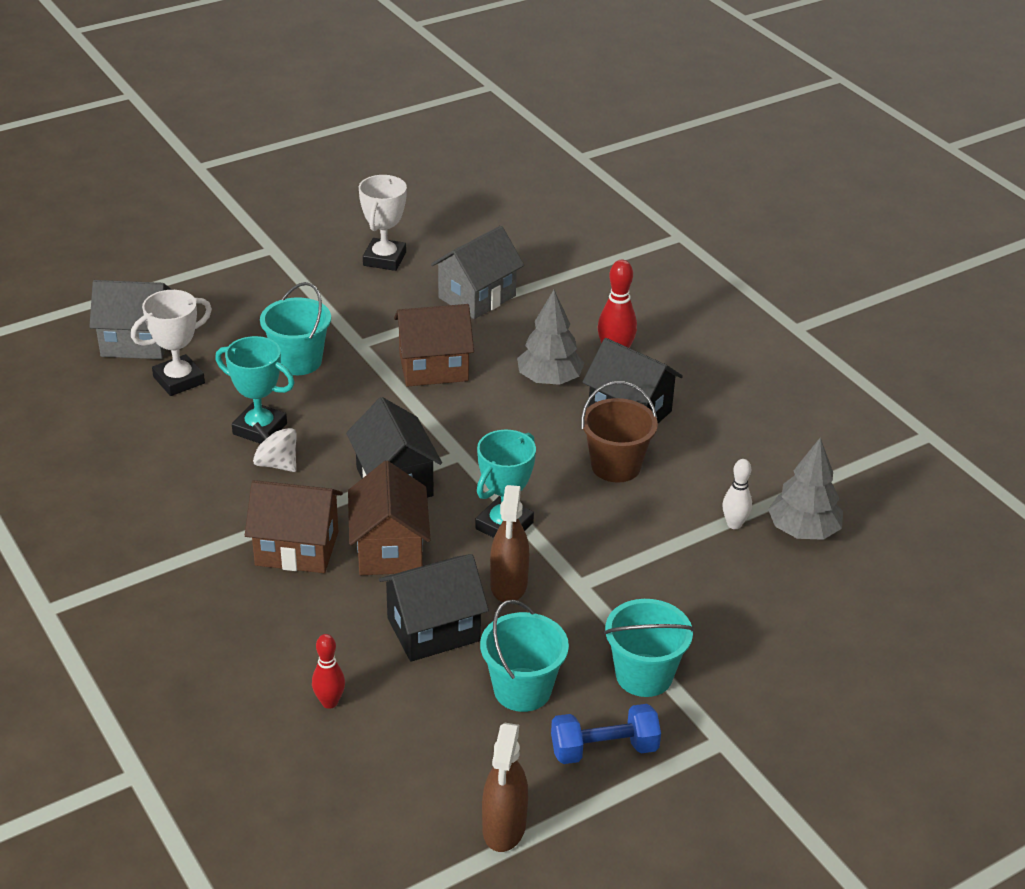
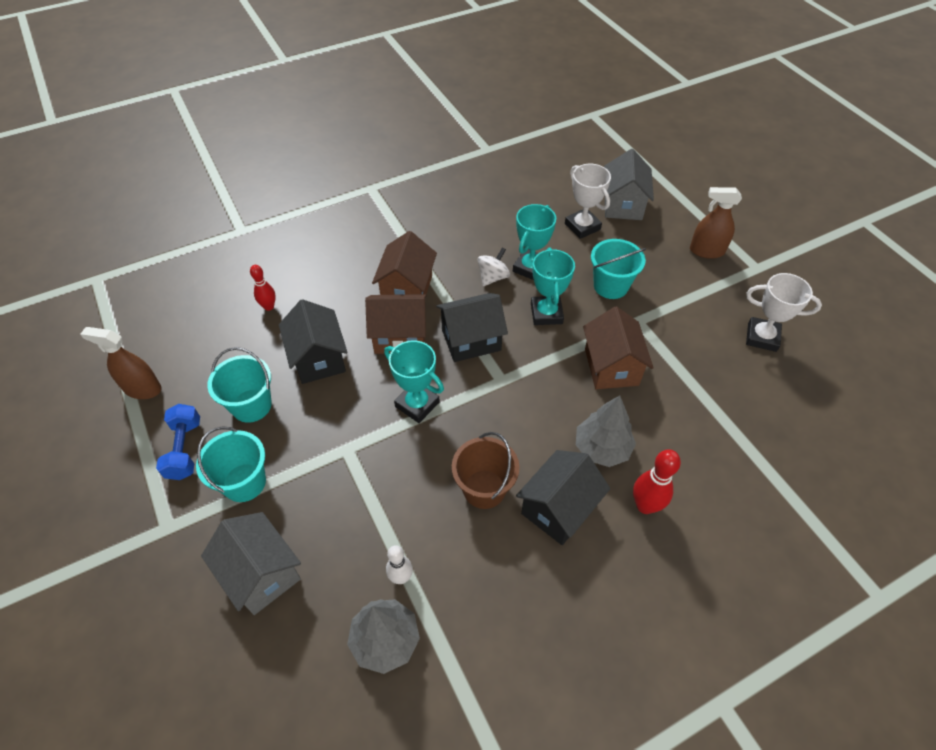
camera: 95 degrees right, 15 degrees up
grey house [431,226,524,319] -> grey house moved to [201,512,301,615]
brown spray bottle [490,485,529,602] -> brown spray bottle moved to [690,187,742,259]
none -> turquoise trophy [531,247,575,325]

